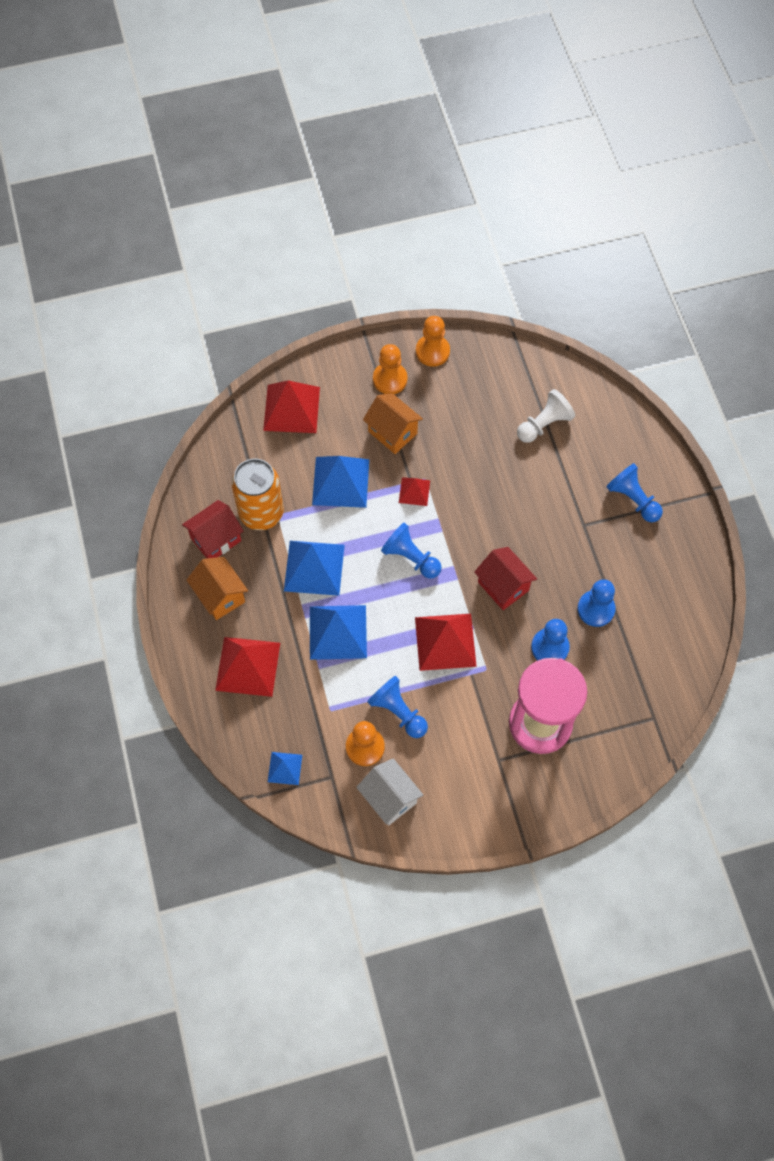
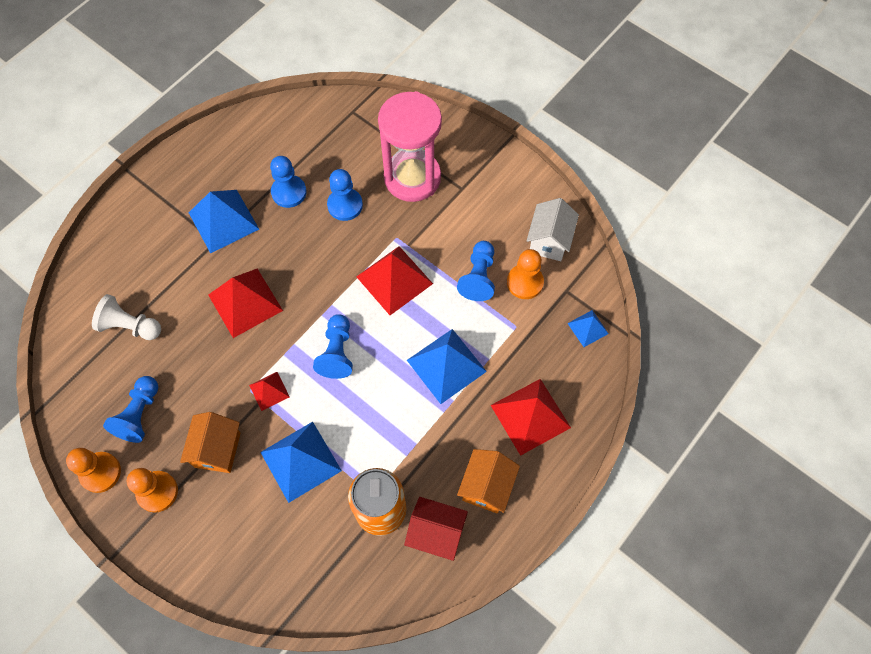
camera: 125 degrees left, 0 degrees up
red pyramid [263,380,320,433] -> red pyramid moved to [208,269,283,338]
blue pyramid [284,541,345,596] -> blue pyramid moved to [189,190,259,253]
red house [474,547,537,610] -> none
blue pawn [606,463,663,522] -> blue pawn moved to [103,376,158,443]

